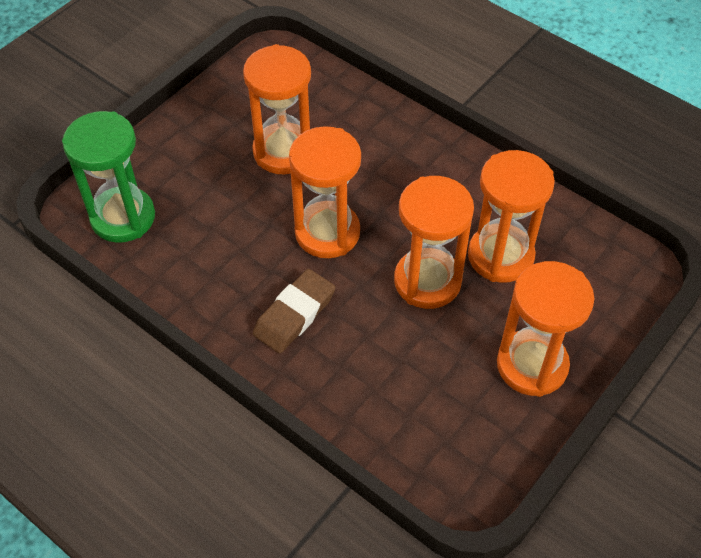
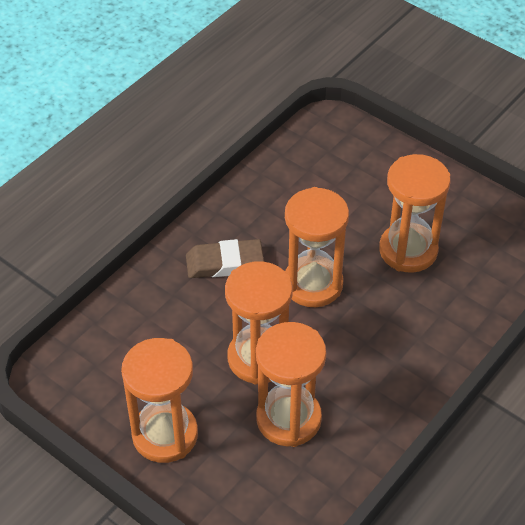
camera: 90 degrees right, 5 degrees down
green hourglass [62,111,155,243] -> none
brown eraser [253,269,335,353] -> brown eraser turned 45 degrees counterclockwise [186,239,264,278]

